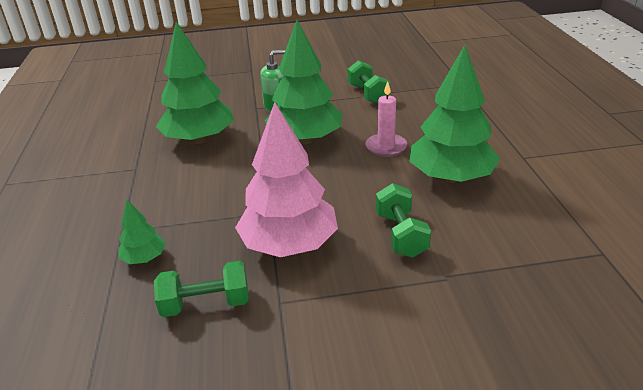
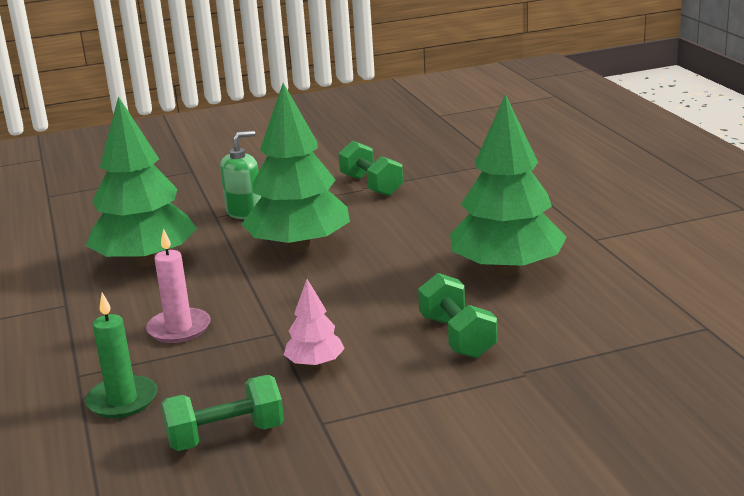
camera: 10 degrees left, 10 degrees down
green tree [119,200,166,264] -> green candle [85,293,157,418]
pink tree [235,102,338,257] -> pink tree [284,279,345,368], size x0.46
pink candle [365,81,407,157] -> pink candle moved to [146,228,211,343]

